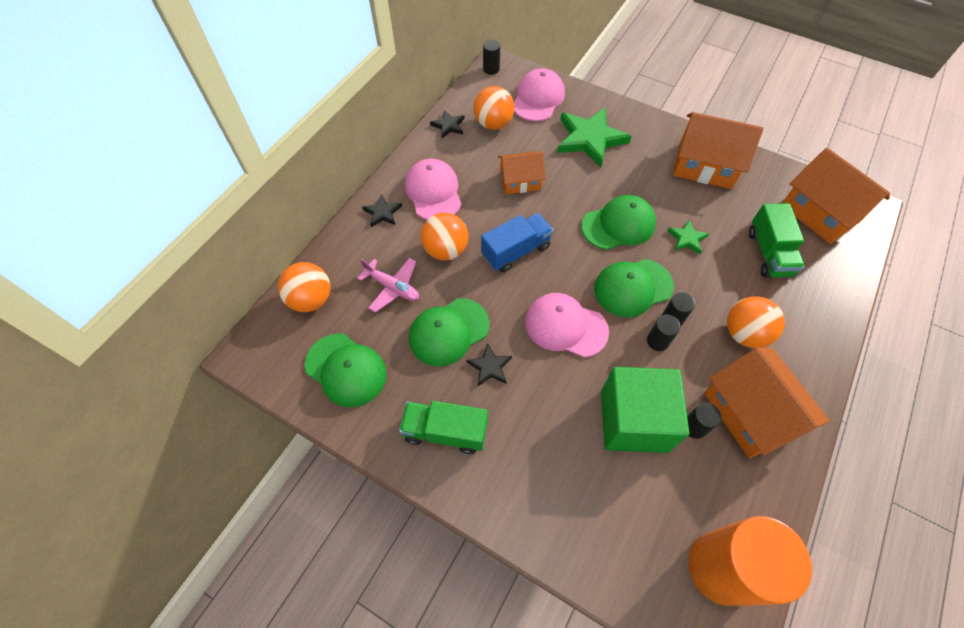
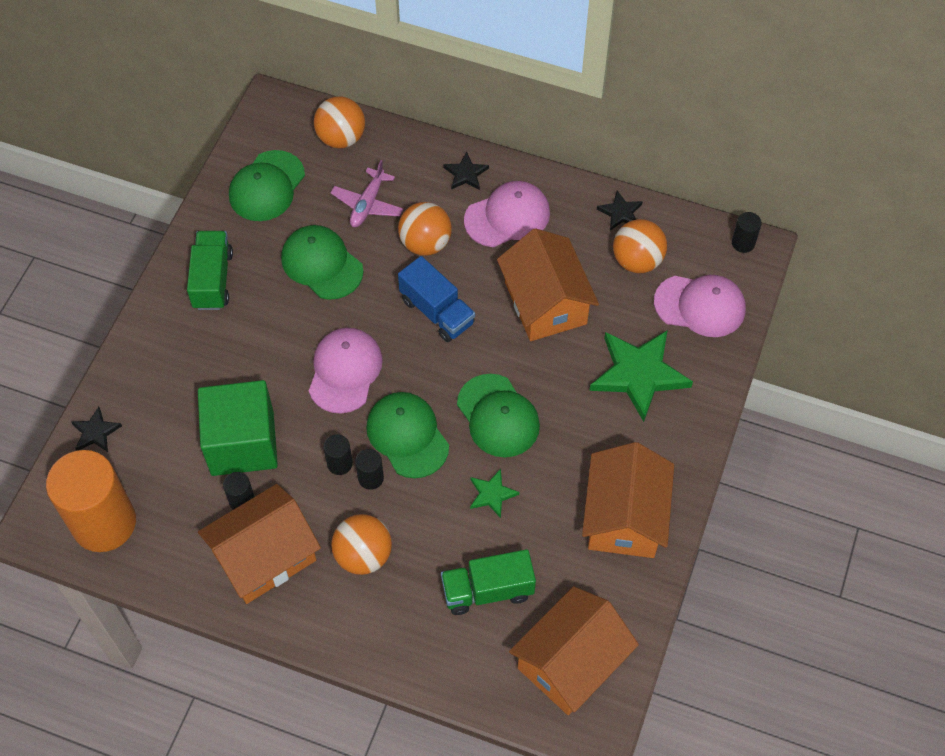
camera: 80 degrees right, 0 degrees up
black star [467,343,512,386] -> black star moved to [71,407,122,452]
orange house [498,151,546,194] -> orange house [497,228,599,341], size x1.63

